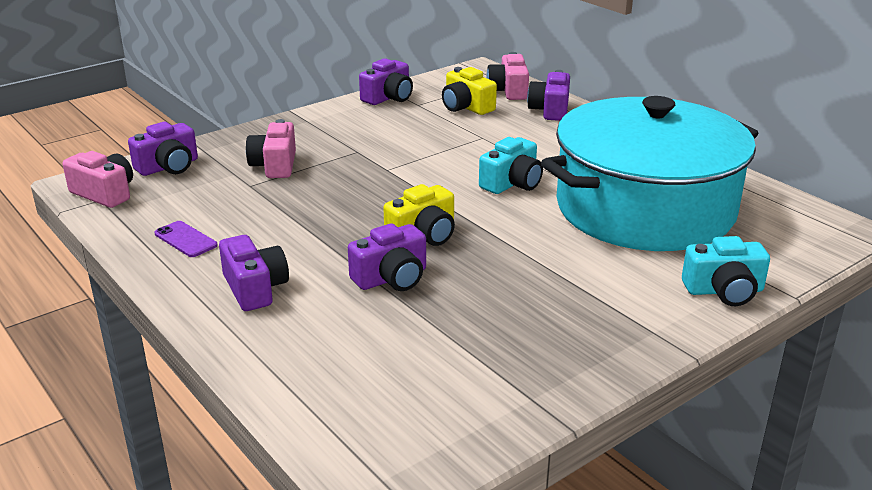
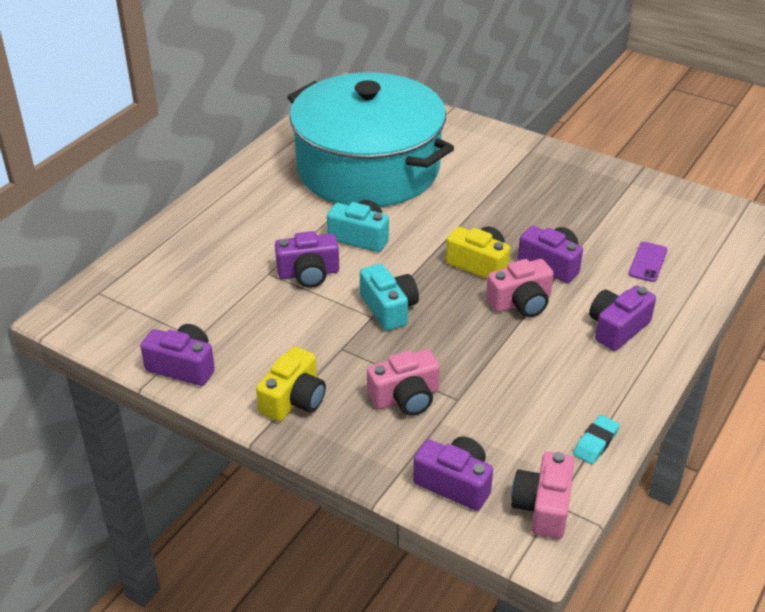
camera: 110 degrees left, 10 degrees up
purple phone [155,221,218,257] -> purple phone moved to [628,242,667,282]
yellow camera [442,67,497,115] -> yellow camera moved to [256,346,326,421]
pink camera [486,52,529,100] -> pink camera moved to [486,259,554,317]
purple camera [527,70,570,121] -> purple camera moved to [275,231,339,288]
turquoise camera [682,236,770,306] -> turquoise camera moved to [360,264,419,331]
none -> turquoise eraser [573,415,620,464]

